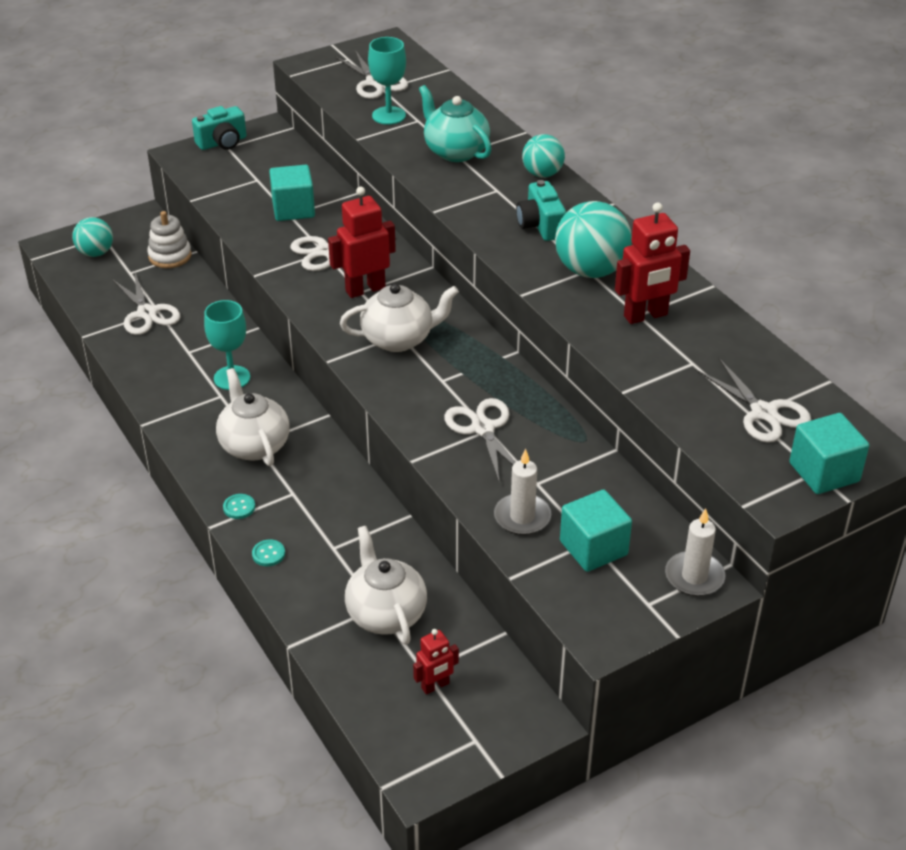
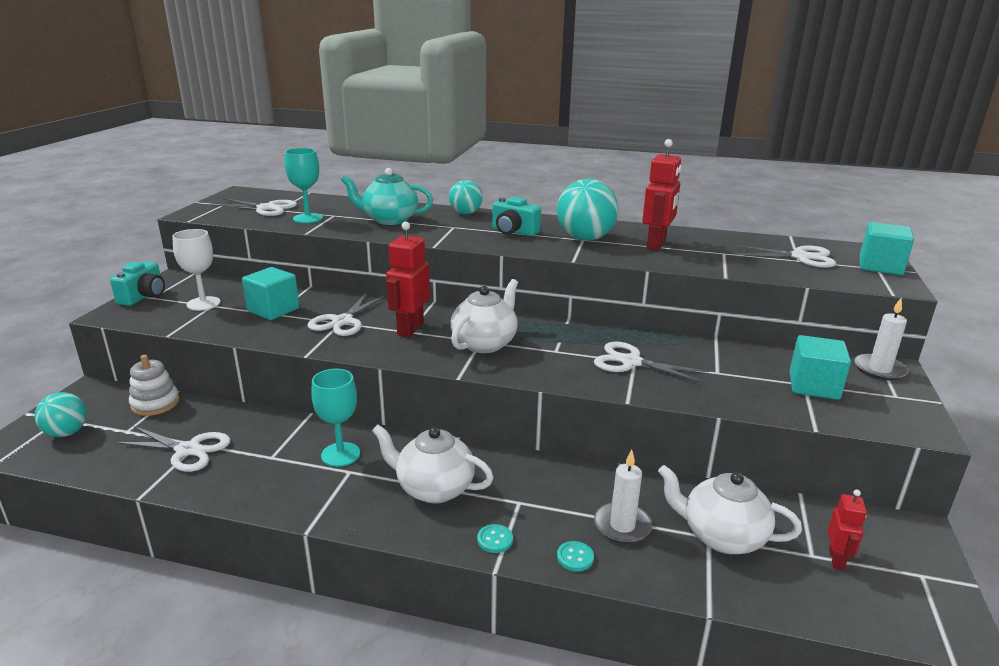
camera: 45 degrees left, 15 degrees down
white candle [494,449,551,535] -> white candle moved to [594,450,653,544]
none -> white goblet [172,229,221,311]

